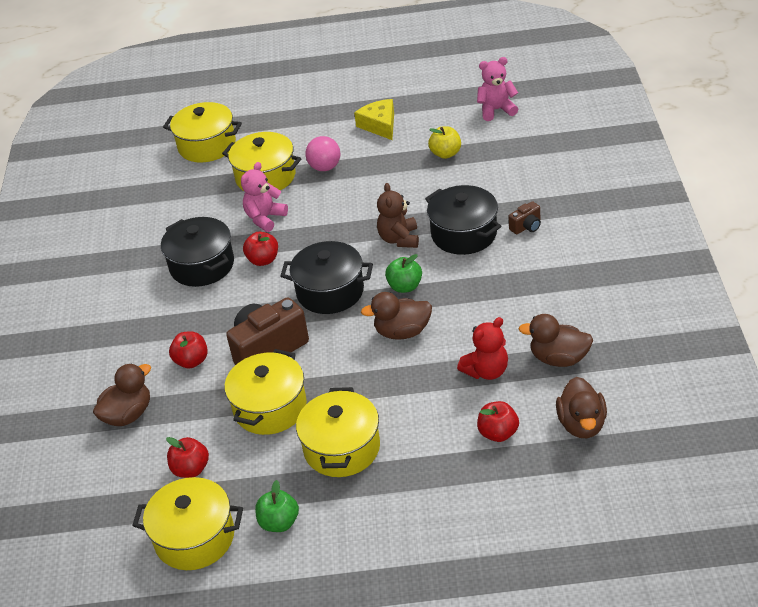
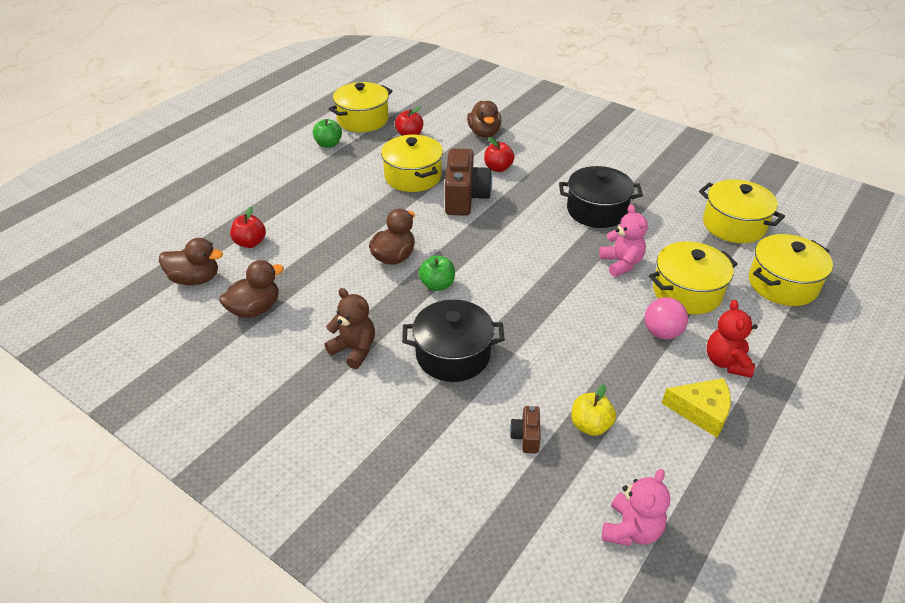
camera: 125 degrees right, 0 degrees up
red apple [243,232,278,266] -> none
black pot [280,241,373,314] -> none
yellow pot [296,387,380,477] -> yellow pot moved to [699,179,785,243]
brown teddy bear [377,183,419,248] -> brown teddy bear moved to [324,288,375,369]
red teddy bear [457,317,508,380] -> red teddy bear moved to [707,300,758,378]
brown camera [509,201,541,235] -> brown camera moved to [510,406,541,454]
brown duck [556,377,607,438] -> brown duck turned 150 degrees clockwise [159,238,223,285]

